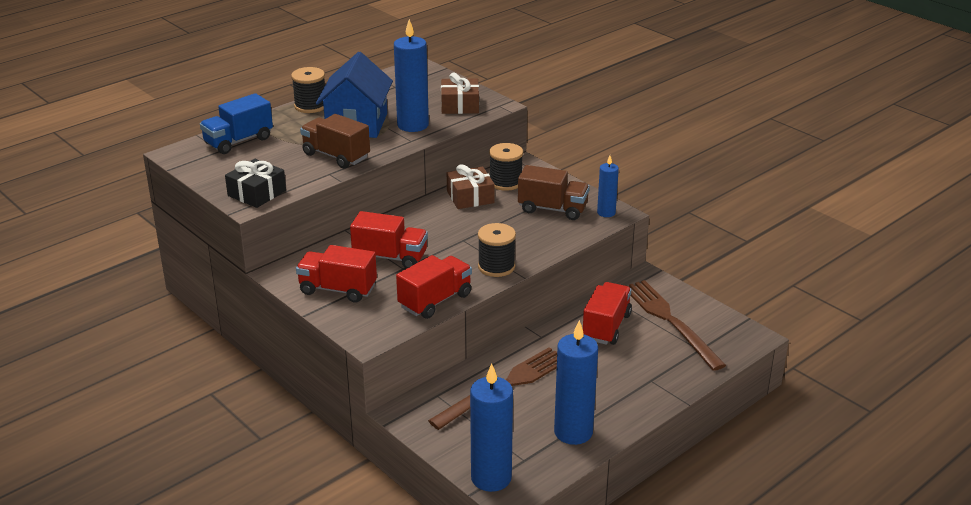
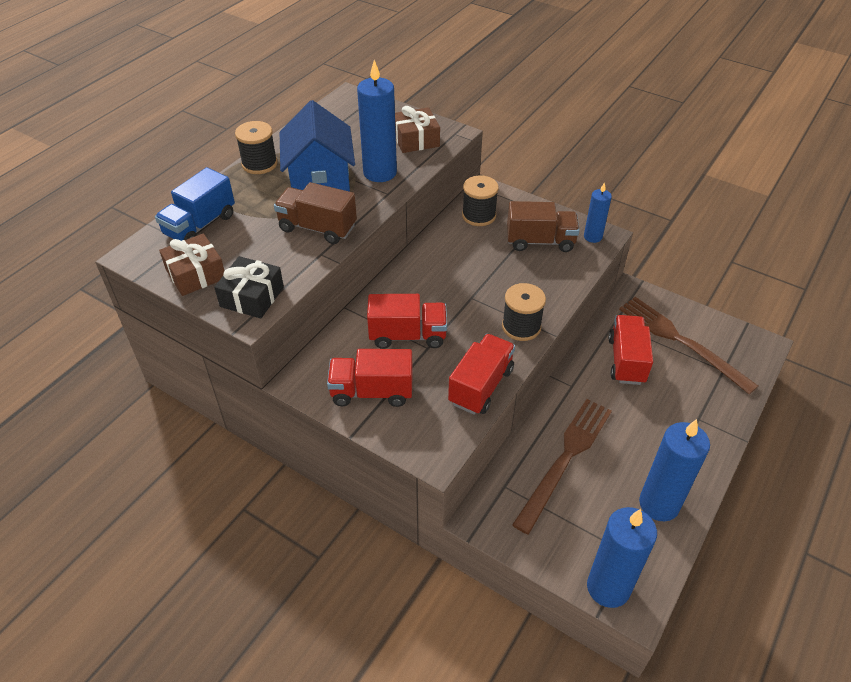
camera: 15 degrees left, 15 degrees up
brown gift [447,164,495,209] -> brown gift moved to [159,233,225,296]

